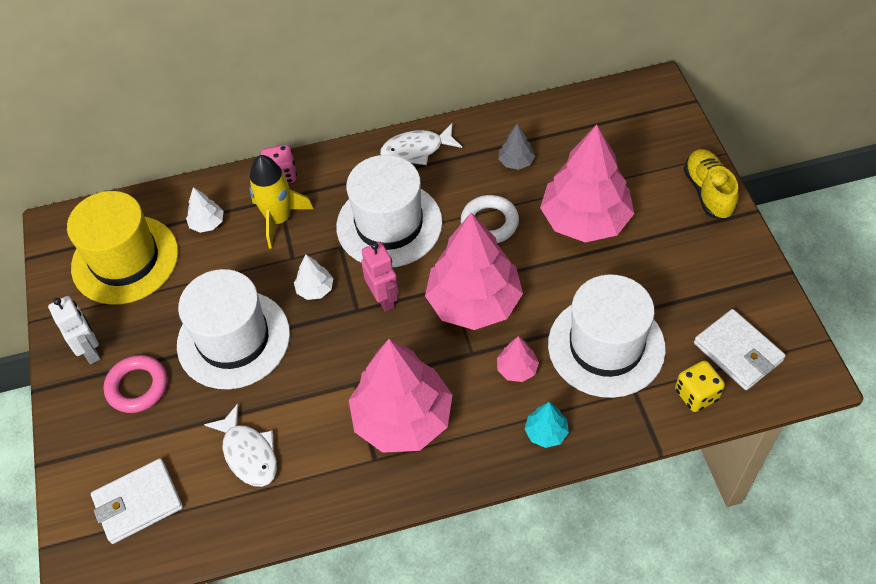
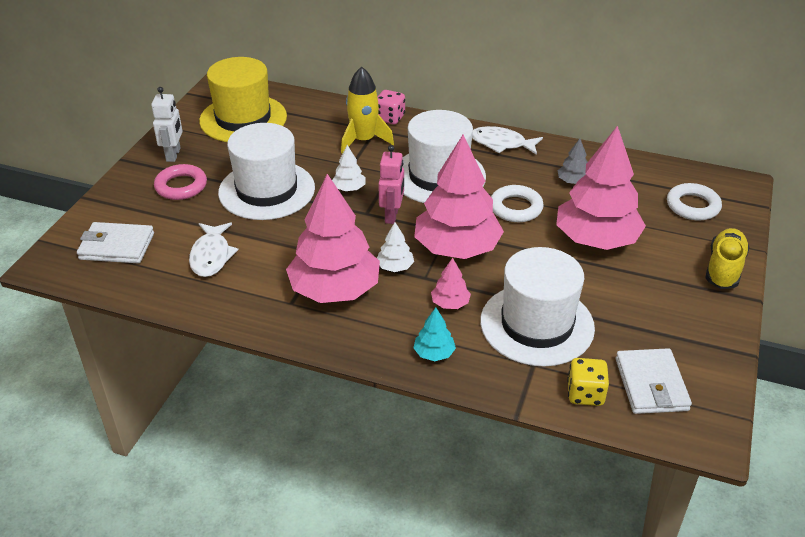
camera: 30 degrees right, 15 degrees down
white tree [186,187,223,233] -> white tree moved to [377,222,414,272]
none -> white ring [667,183,722,221]

